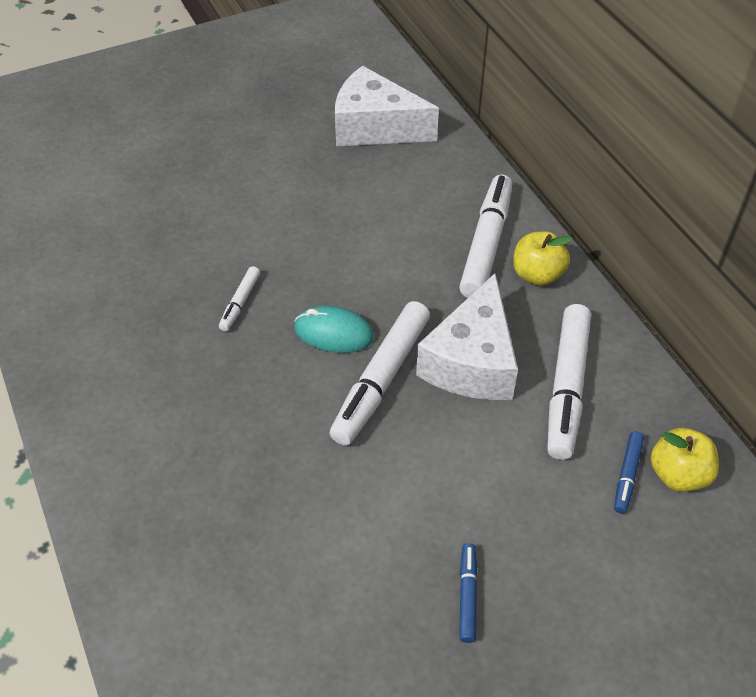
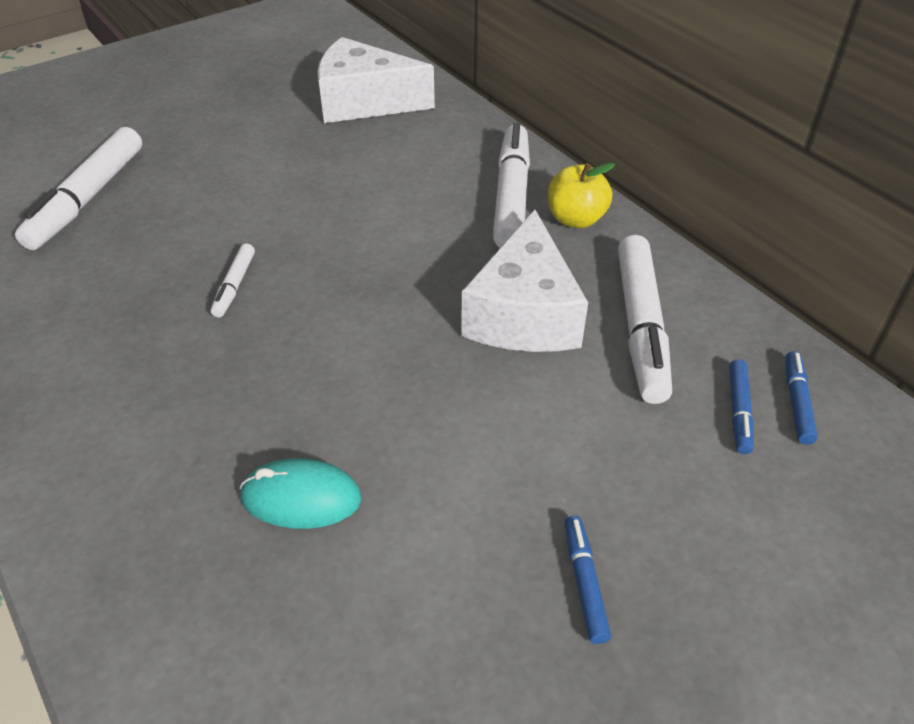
camera: 10 degrees left, 5 degrees down
turquoise mouse [294,306,374,353] -> turquoise mouse moved to [239,459,362,529]
white marker [329,301,430,446] -> white marker moved to [15,127,142,250]
yellow apple [651,428,719,492] -> blue marker [785,351,818,445]

